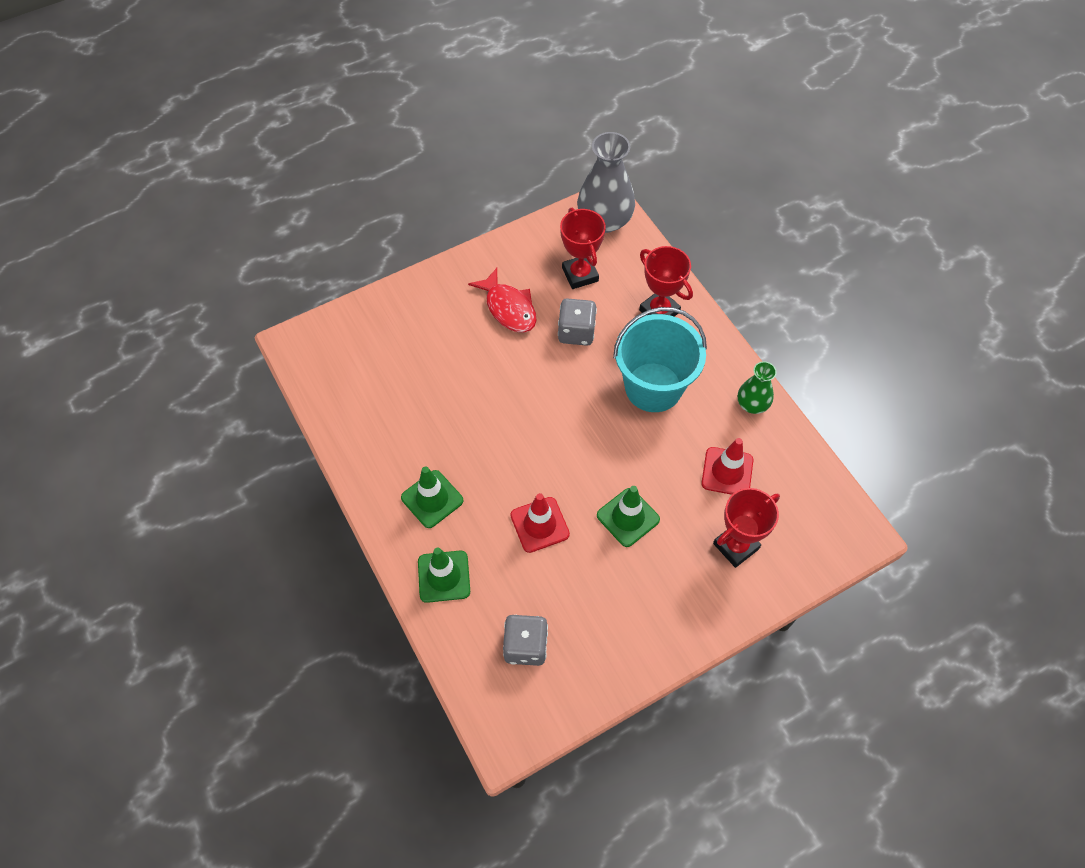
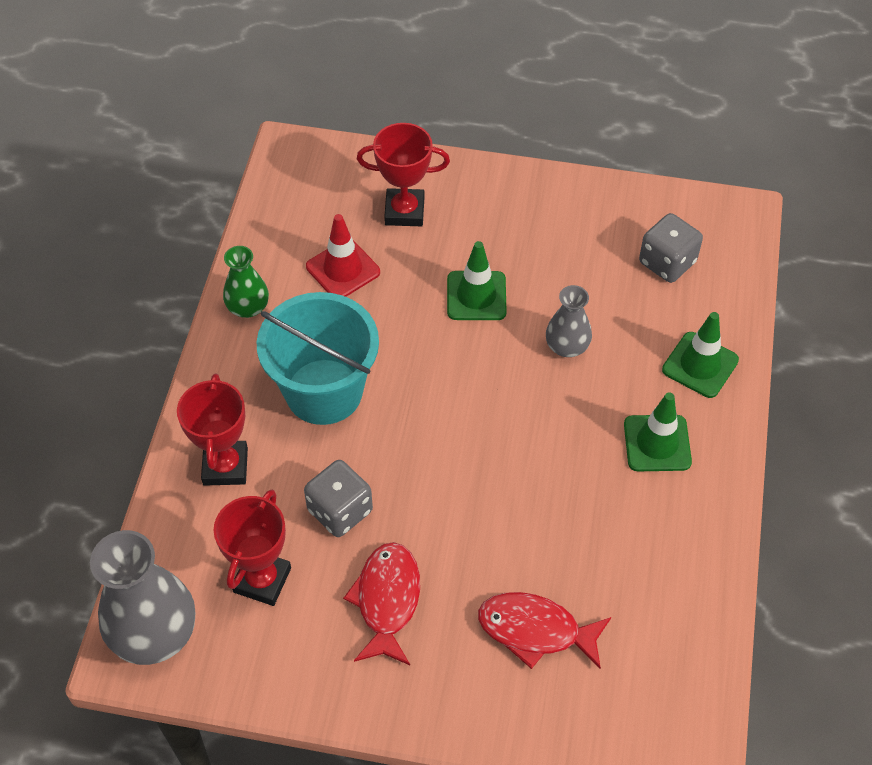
camera: 140 degrees left, 5 degrees down
red traffic cone [510,493,570,553] -> grey vase [546,285,592,357]
none -> red fish [478,592,611,669]

